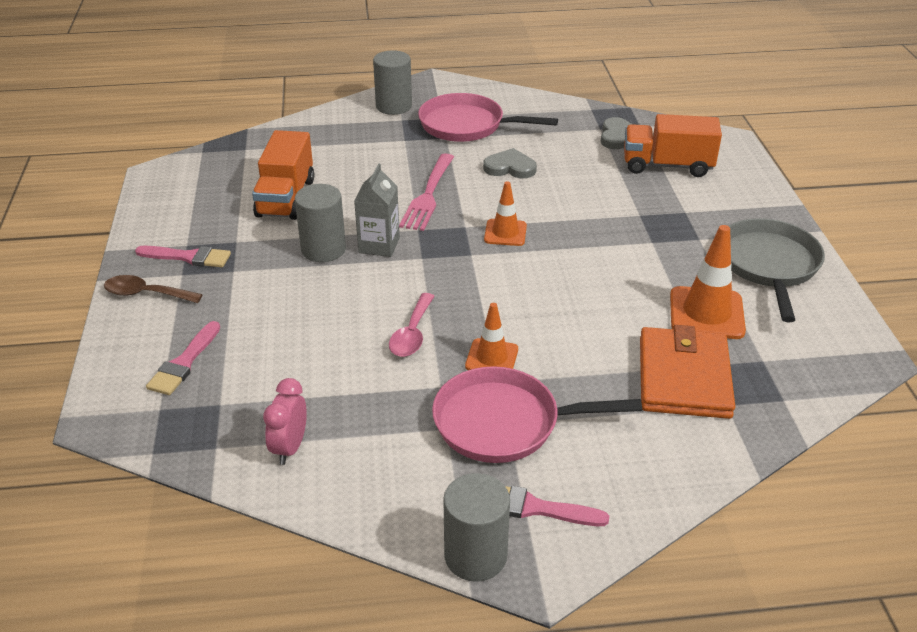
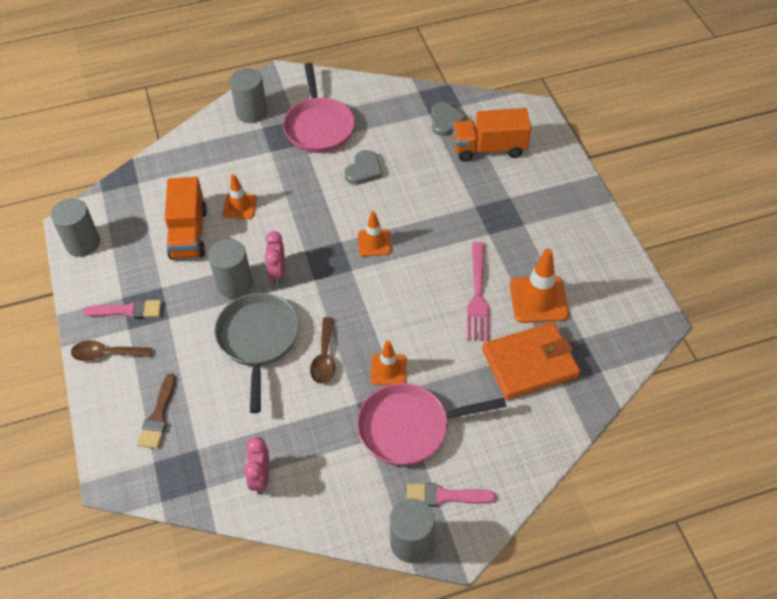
camera: 10 degrees left, 15 degrees up
pink brush [146,321,220,395] -> brown brush [137,373,176,449]
grey carton [354,164,400,257] -> pink clock [264,231,285,284]
pink spoon [389,293,435,357] -> brown spoon [310,317,335,384]
pink fork [399,153,454,231] -> pink fork moved to [467,242,489,341]
pink pan [418,93,558,142] -> pink pan turned 105 degrees counterclockwise [283,63,355,153]
grey heart [483,148,537,178] -> grey heart turned 120 degrees clockwise [344,150,383,185]
orange wallet [640,325,735,419] -> orange wallet turned 75 degrees clockwise [482,322,580,400]
grey pan [729,218,825,323] -> grey pan moved to [214,293,299,413]
none -> grey cylinder [51,198,100,257]
none -> orange traffic cone [223,174,257,219]

